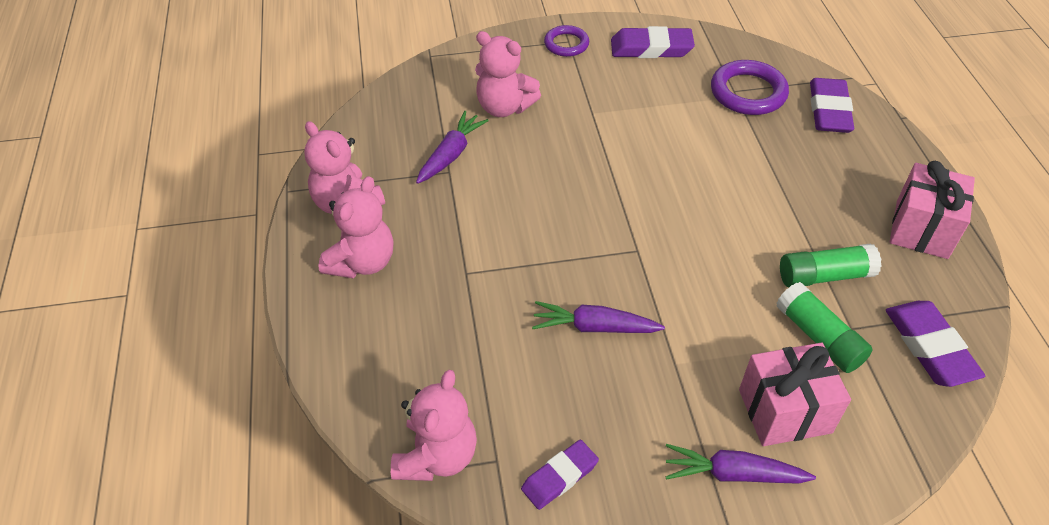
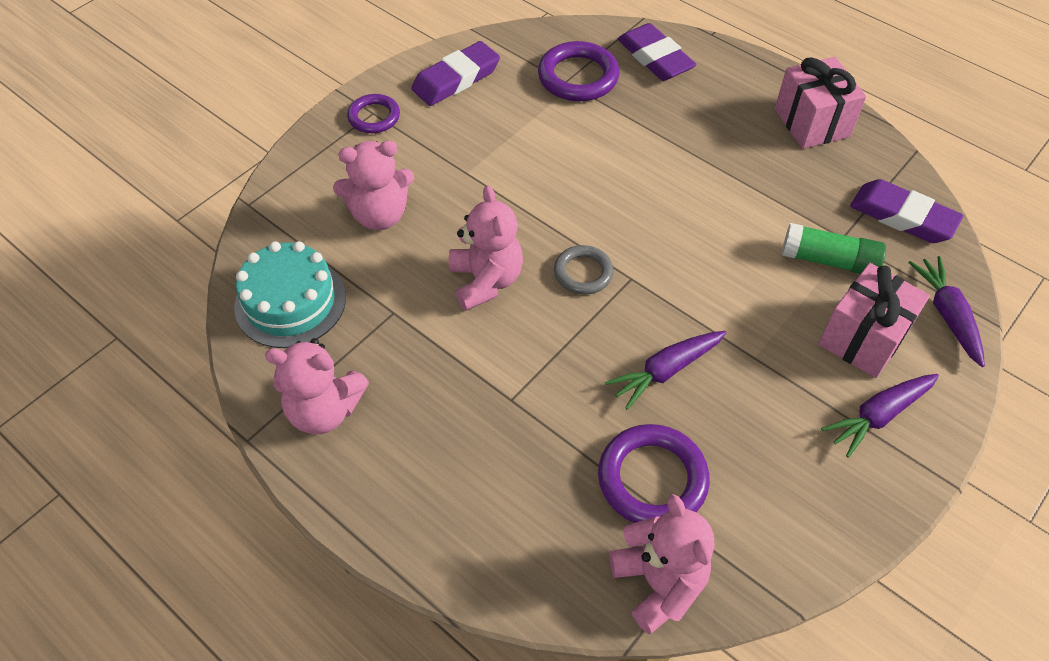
camera: 40 degrees left, 5 degrees up
pink teddy bear [318,176,393,278] -> pink teddy bear moved to [449,185,523,311]
purple carrot [416,111,489,184] -> purple carrot moved to [908,256,985,367]
purple eraser [521,440,599,510] -> none
green glue stick [780,243,882,287] -> none
none -> turquoise cake [234,241,346,348]
none -> grey ring [554,245,613,295]
none -> purple ring [598,424,710,523]

